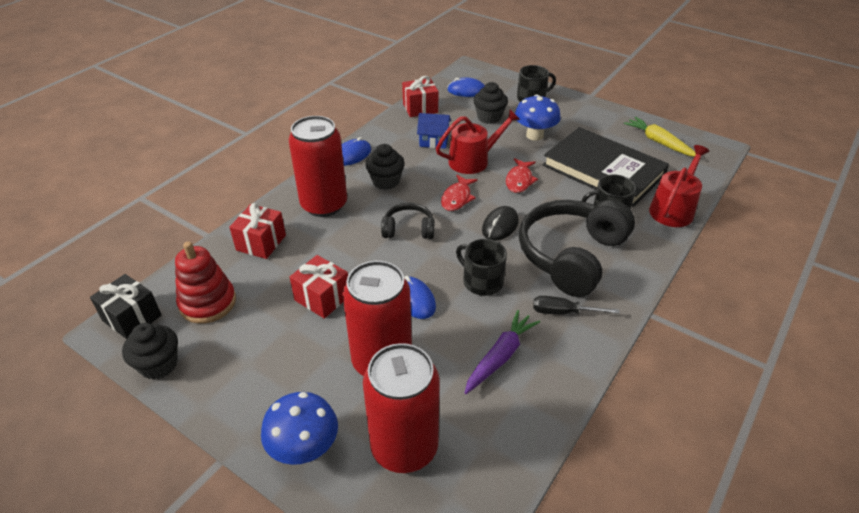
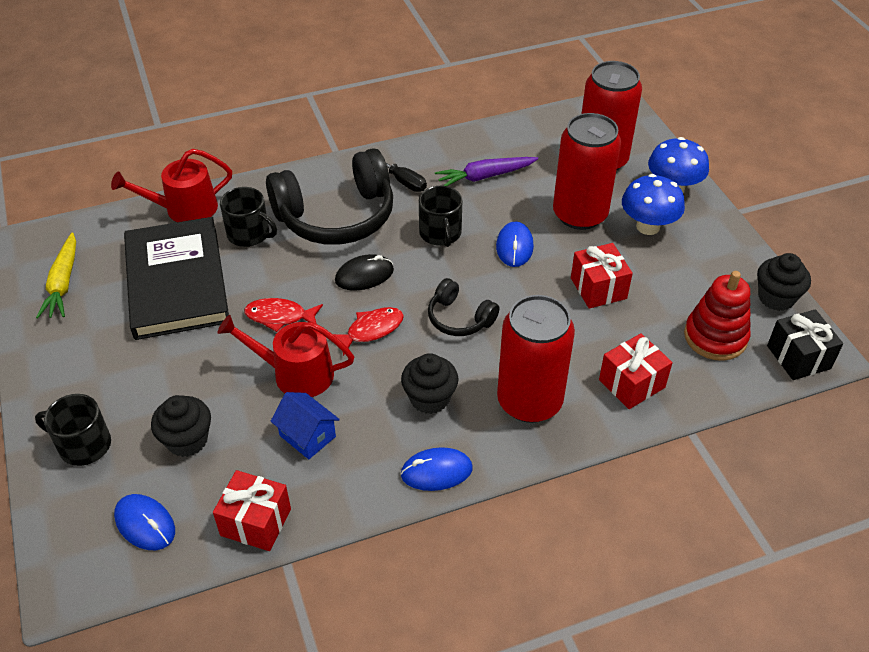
camera: 145 degrees left, 5 degrees up
red fish [506,158,538,193] -> red fish turned 135 degrees counterclockwise [244,298,323,332]
blue mushroom [515,94,561,141] -> blue mushroom moved to [622,174,685,235]

